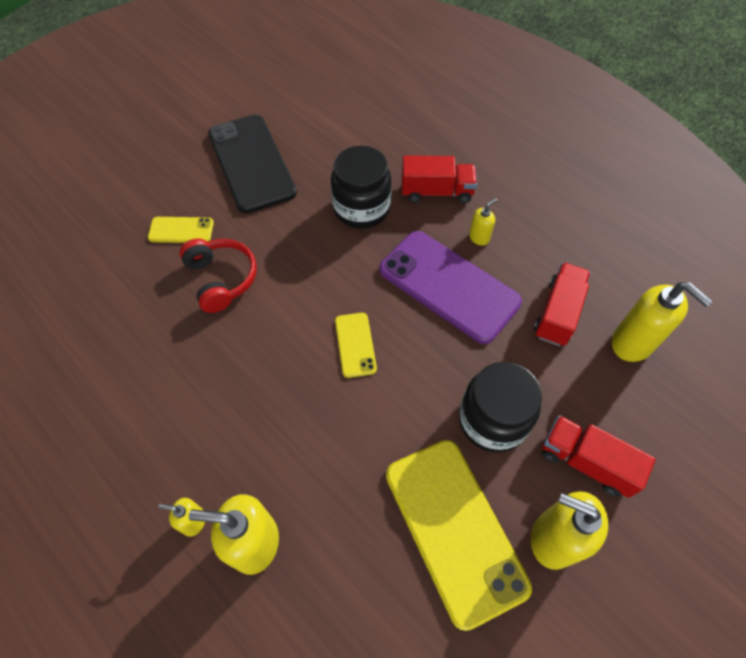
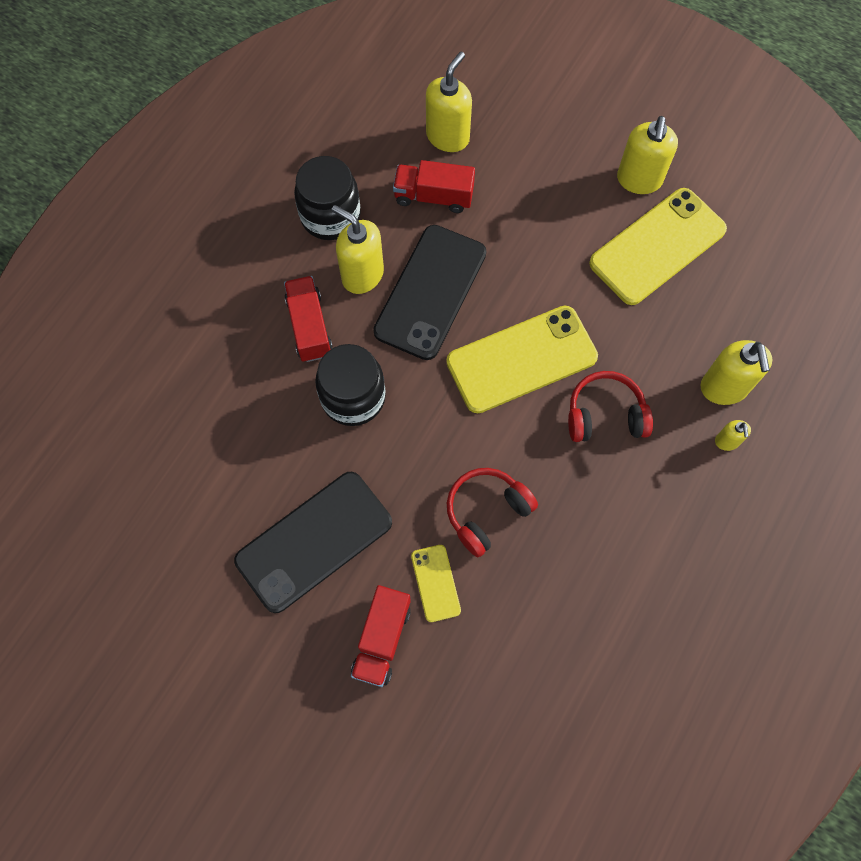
camera: 105 degrees left, 10 degrees up
yellow phone [335,313,377,378] -> yellow phone [446,306,598,413], size x2.10
purple phone [379,231,522,344] -> black phone [373,225,486,360]
black jar [459,362,542,453] -> black jar moved to [294,156,361,240]
yellow soap dispenser [469,198,498,246] -> yellow soap dispenser [331,205,384,294], size x1.99
red truck [542,415,656,498] -> red truck moved to [351,585,411,687]
none -> red headphones [568,371,653,442]

